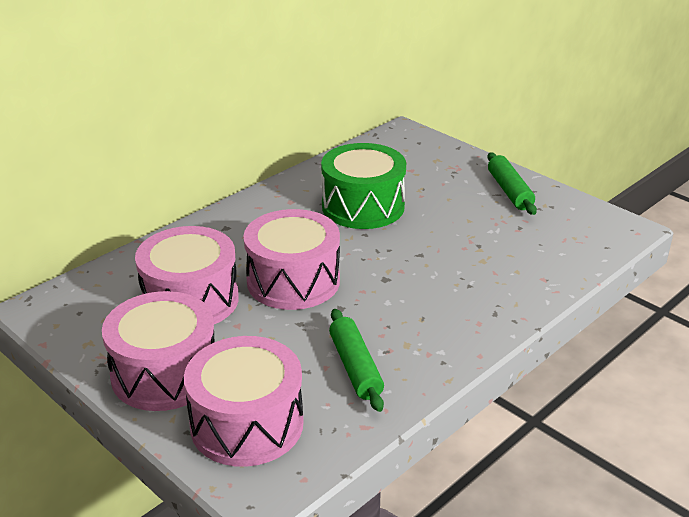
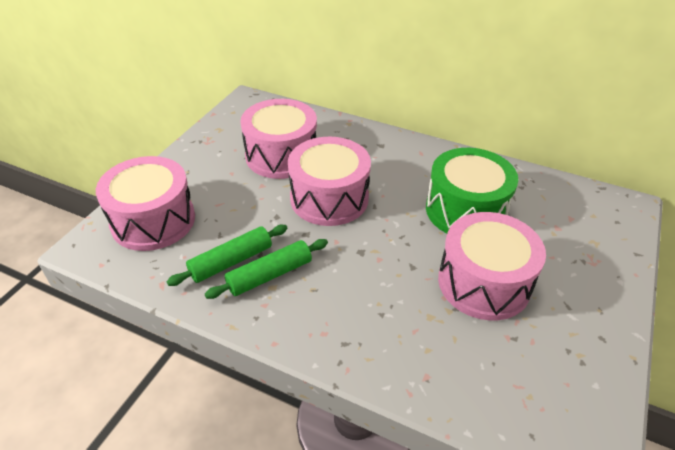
camera: 70 degrees right, 10 degrees up
pink drum [102,291,214,411] -> pink drum moved to [438,212,546,320]
green rolling pin [487,152,537,215] -> green rolling pin moved to [205,239,328,299]

